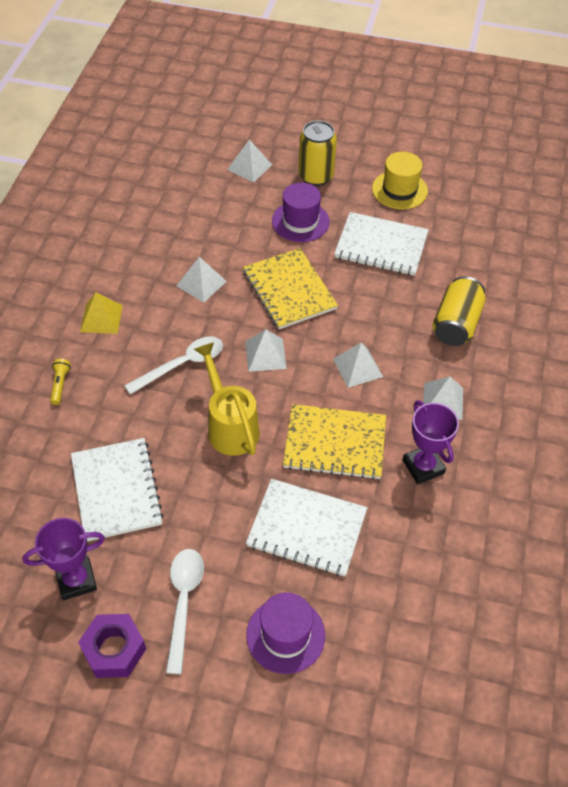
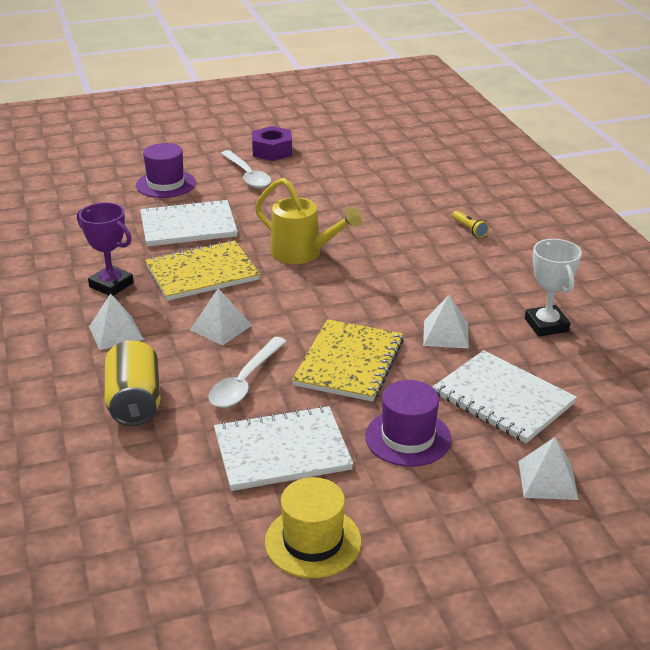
camera: 150 degrees right, 20 degrees down
purple trophy [22,518,105,600] -> none
white notebook [71,438,164,542] -> white notebook moved to [432,350,577,443]
yellow pyramid [80,292,123,334] -> none
white spoon [124,336,223,395] -> white spoon moved to [208,337,287,408]
yellow notebook [243,248,338,329] -> yellow notebook turned 75 degrees clockwise [292,319,404,402]
white pyramid [245,329,287,372] -> none
yellow can [298,120,337,186] -> none
none -> white trophy [525,239,582,337]

